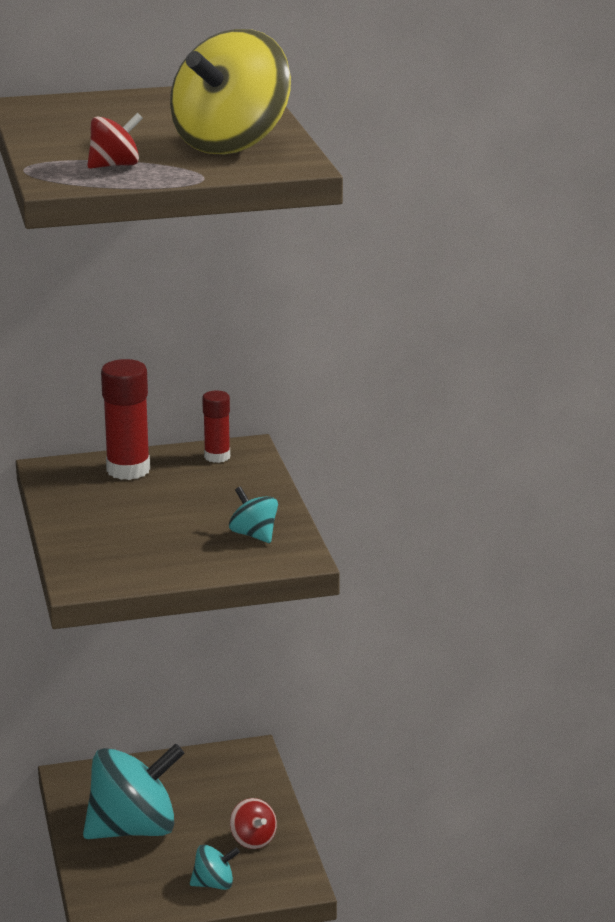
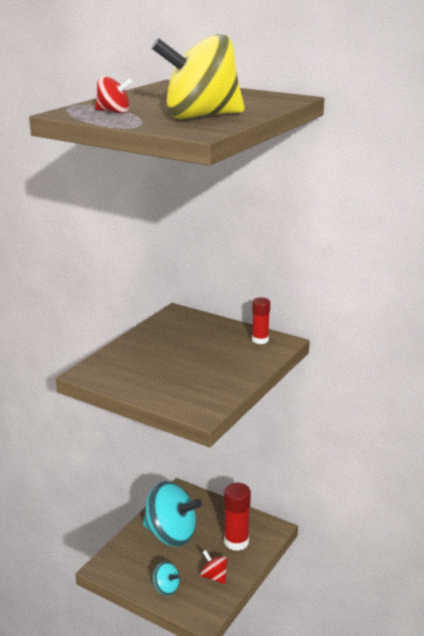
camera: 45 degrees right, 0 degrees up
red glue stick [101,359,150,480] -> red glue stick moved to [224,483,251,551]
turquoise spinning top [229,486,278,543] -> none
red spinning top [230,798,277,849] -> red spinning top turned 120 degrees clockwise [201,550,228,584]

